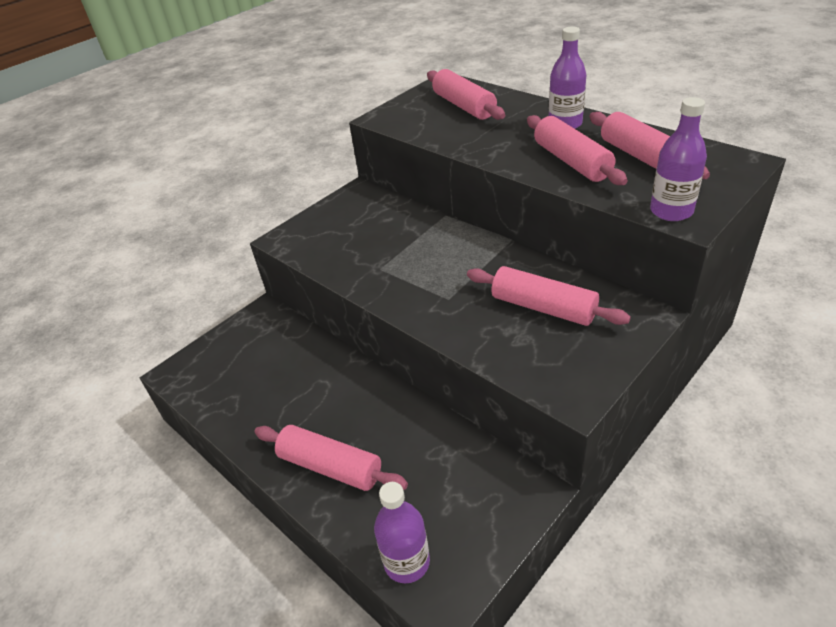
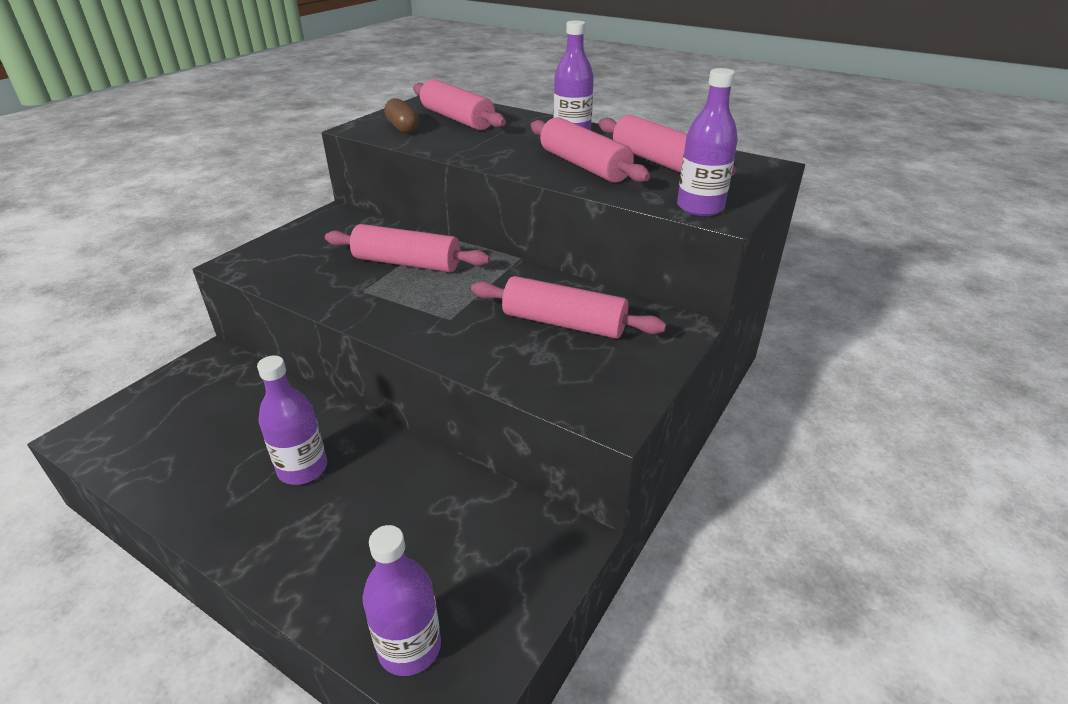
camera: 15 degrees left, 5 degrees down
pink rolling pin [254,425,408,491] -> pink rolling pin moved to [325,224,490,272]
none -> purple bottle [257,356,327,485]
none -> brown capsule [384,98,419,133]

